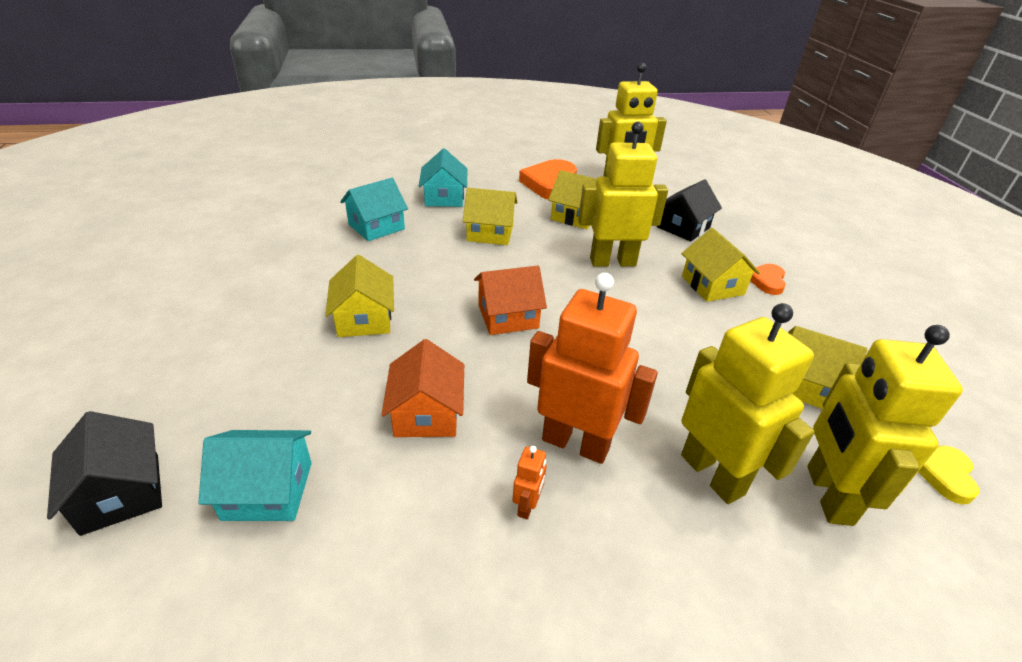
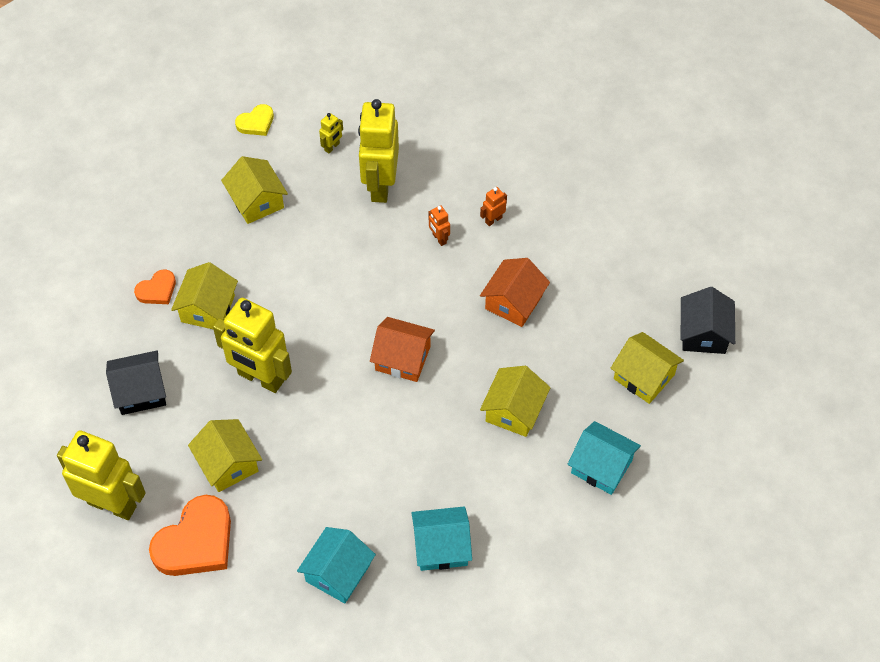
camera: 145 degrees left, 20 degrees up
turquoise house [198,430,312,521] -> turquoise house moved to [568,421,641,495]
yellow house [463,188,518,245] -> yellow house moved to [610,332,684,404]
orange robot [527,273,658,464] -> orange robot [429,205,450,246], size x0.41
yellow robot [807,325,963,526] -> yellow robot [319,113,343,153], size x0.41

